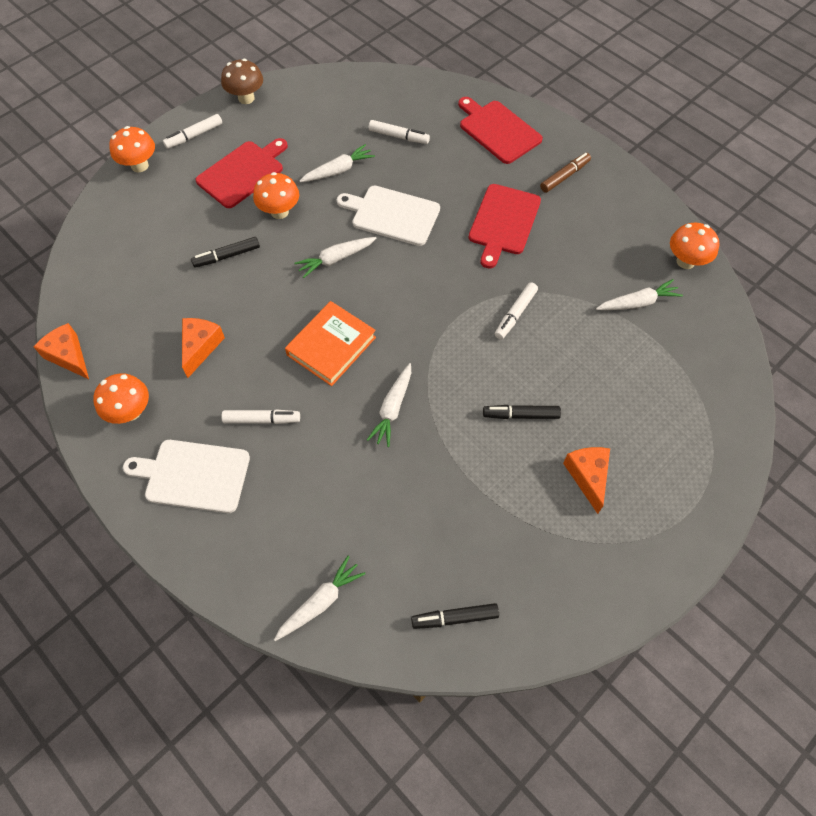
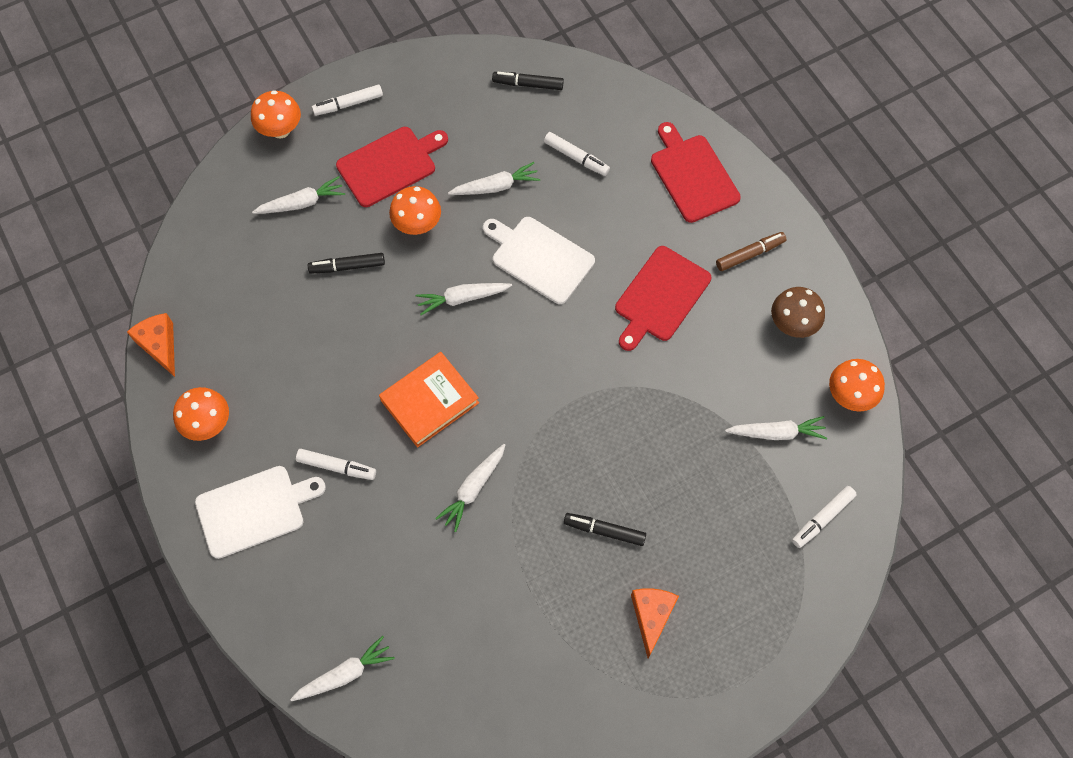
camera: 15 degrees right, 5 degrees up
white cutting board [123,440,250,513] -> white cutting board turned 135 degrees clockwise [195,466,326,559]
orange cheese [182,318,225,378] -> none
brown mushroom [221,59,263,104] -> brown mushroom moved to [771,287,825,338]
black marker [411,603,499,629] -> black marker moved to [492,72,564,90]
white marker [495,282,538,339] -> white marker moved to [792,486,857,548]
none -> white carrot [252,176,345,214]

